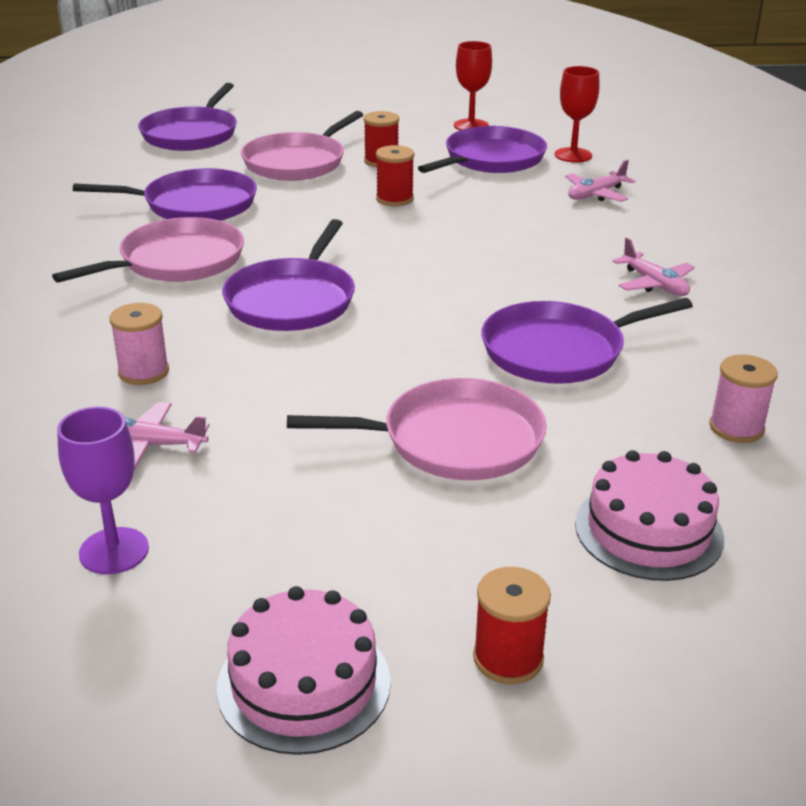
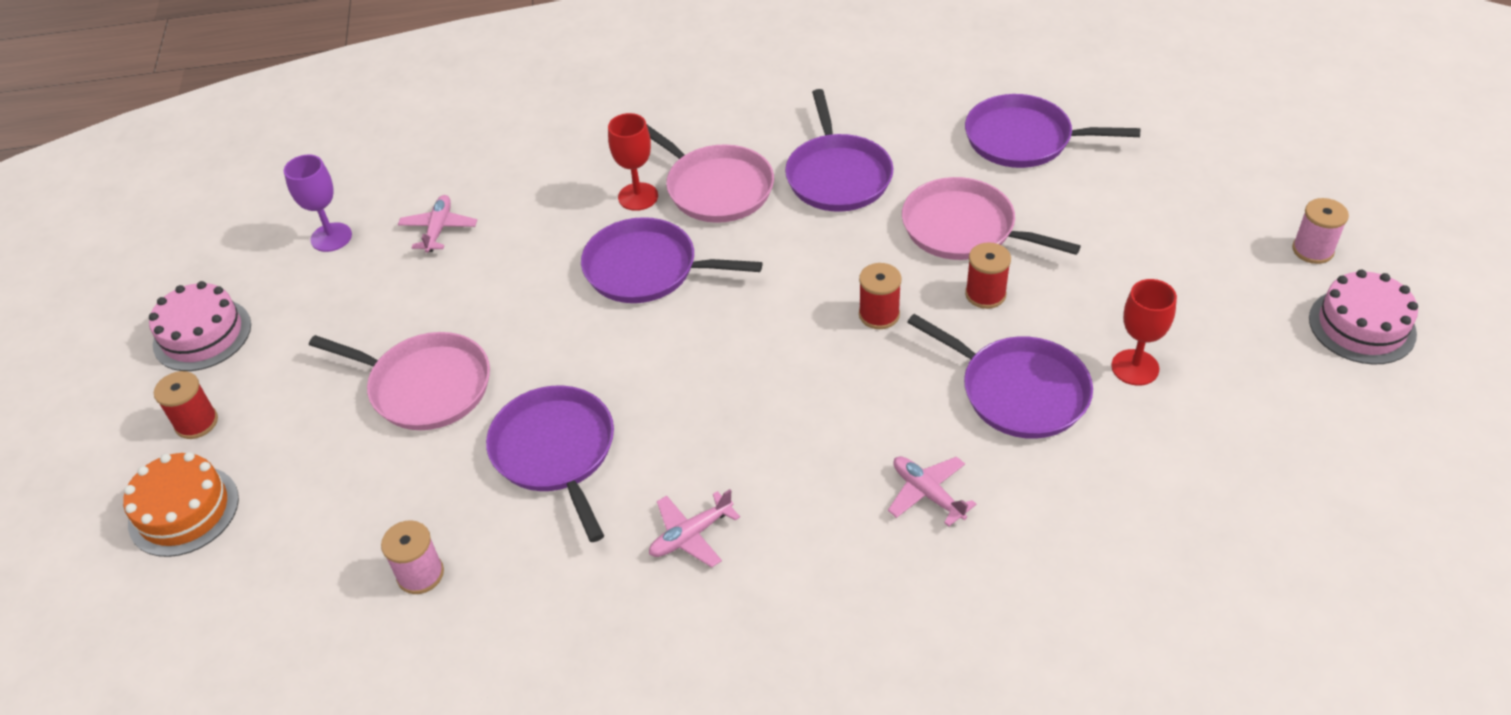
camera: 90 degrees right, 15 degrees up
pink spool [109,303,169,385] -> pink spool moved to [1292,198,1349,264]
pink pan [287,378,547,480] -> pink pan turned 60 degrees counterclockwise [309,332,490,430]
red goblet [555,66,599,162] -> red goblet moved to [608,113,658,211]
pink cake [575,450,724,581] -> pink cake moved to [1309,270,1418,365]
none -> orange cake [123,452,239,557]

